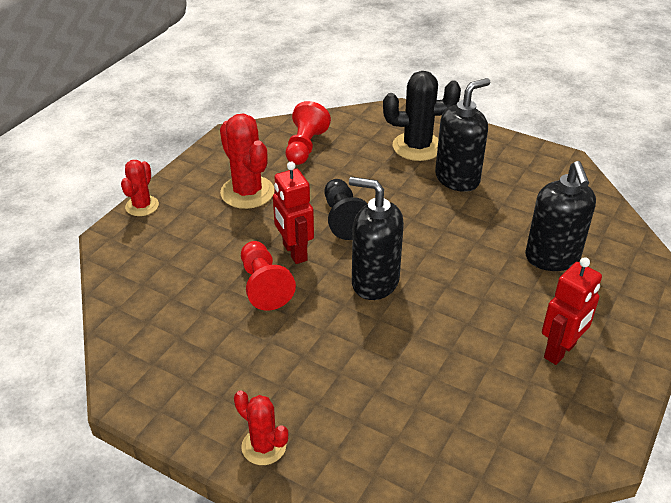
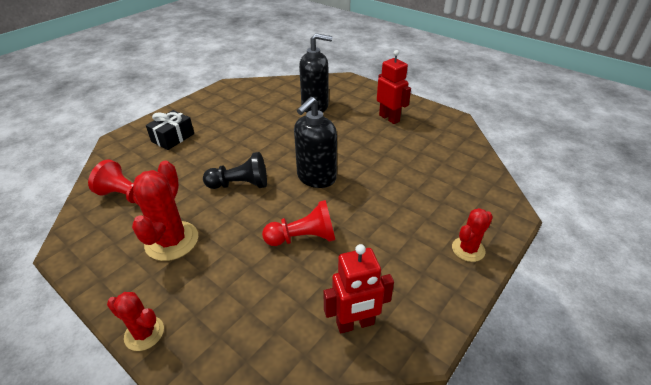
camera: 80 degrees left, 0 degrees up
red cactus [220,114,274,209] -> red cactus turned 60 degrees counterclockwise [132,161,198,261]
red robot [273,162,314,264] -> red robot moved to [323,244,394,333]
black cactus [383,71,461,161] -> black gift [146,110,194,150]
black soap dispenser [435,78,490,192] -> none

